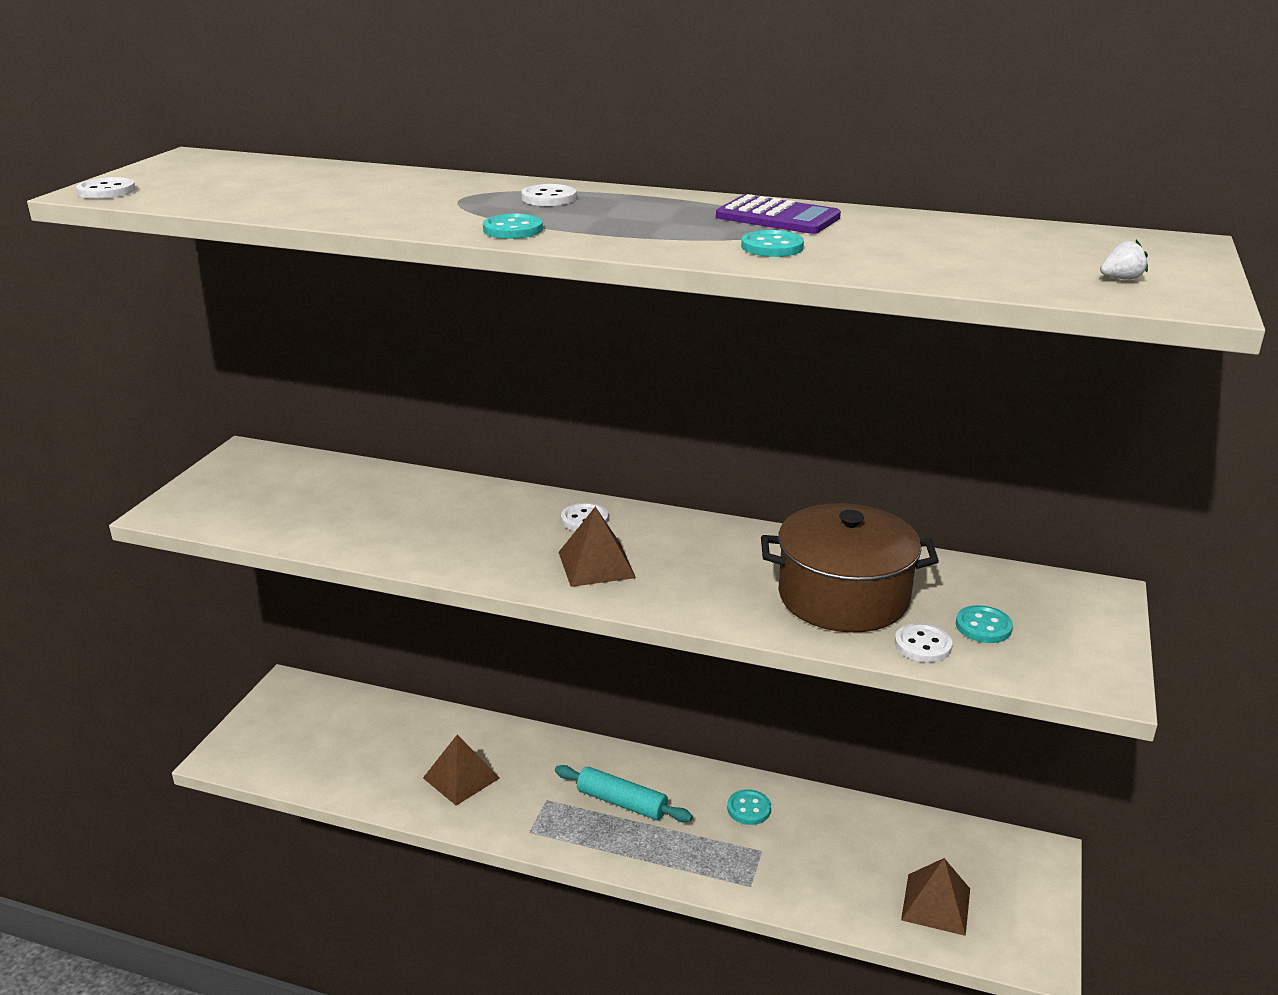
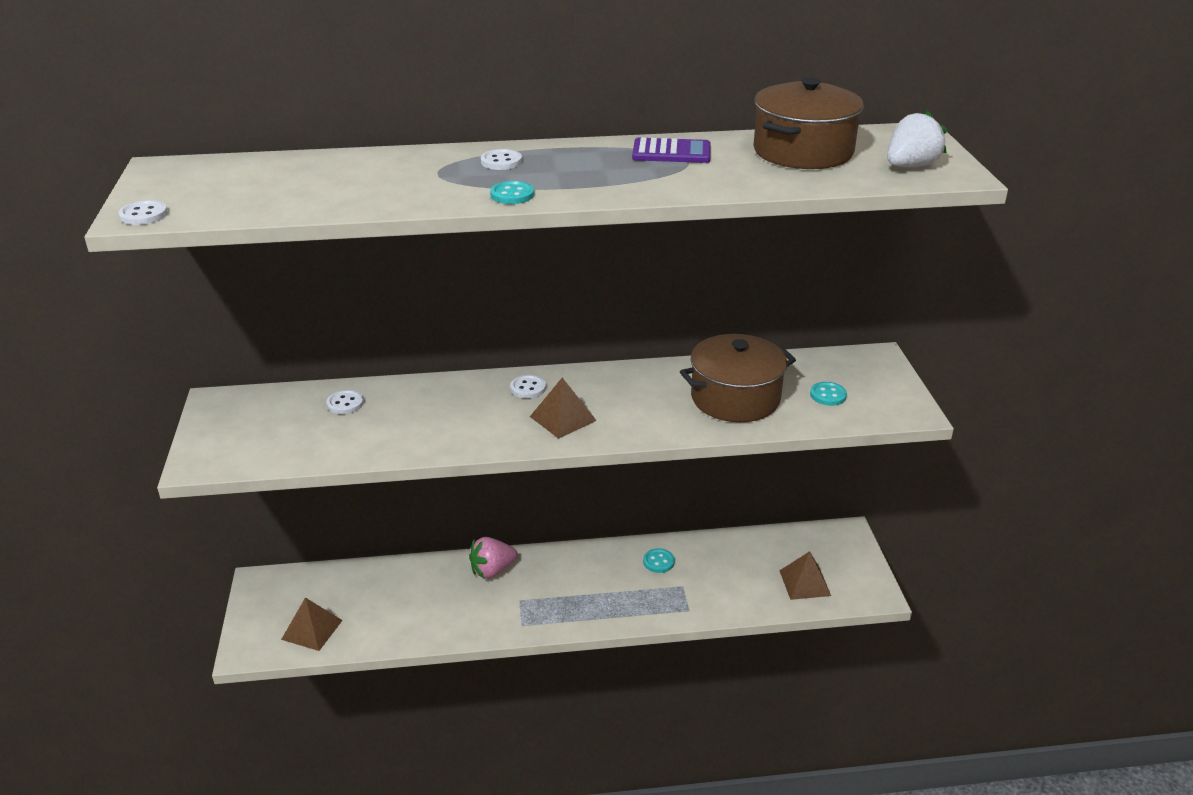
camera: 25 degrees left, 5 degrees up
brown pyramid [423,735,500,806] -> brown pyramid moved to [281,597,343,651]
turquoise rolling pin [555,765,693,822] -> none
turquoise button [741,230,804,257] -> none
white button [895,623,952,662] -> white button moved to [326,390,364,414]
white strawberry [1100,240,1148,280] -> white strawberry [887,110,947,167], size x2.25
none -> pink strawberry [469,537,517,579]
none -> brown pot [753,78,864,169]

